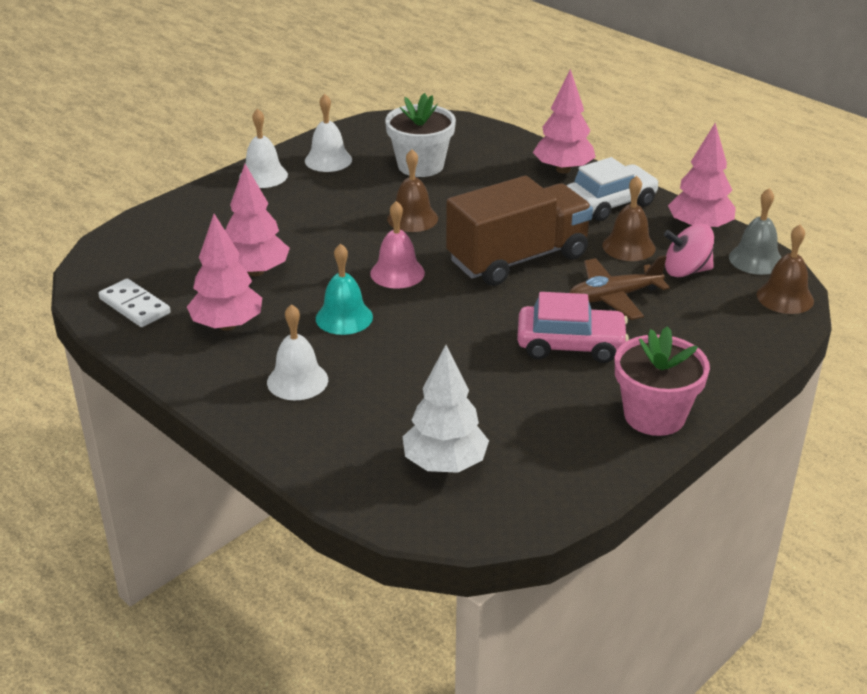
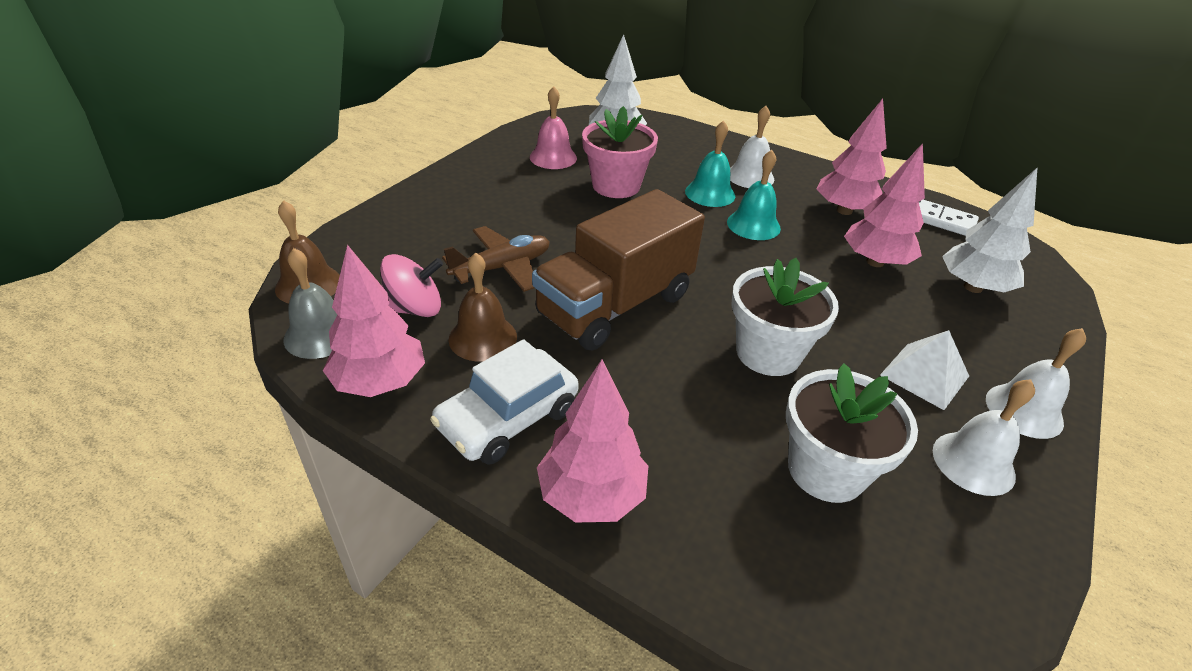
camera: 165 degrees right, 5 degrees up
pink bell [370,201,425,289] -> pink bell moved to [530,86,577,169]
brown bell [387,149,438,232] -> white flower pot [731,258,839,376]
pink car [517,292,629,363] -> none
pink flower pot [615,326,710,436] -> pink flower pot moved to [582,106,658,198]
none -> turquoise bell [685,120,735,207]
none -> white pyramid [880,330,969,410]
none -> white tree [942,167,1038,293]

